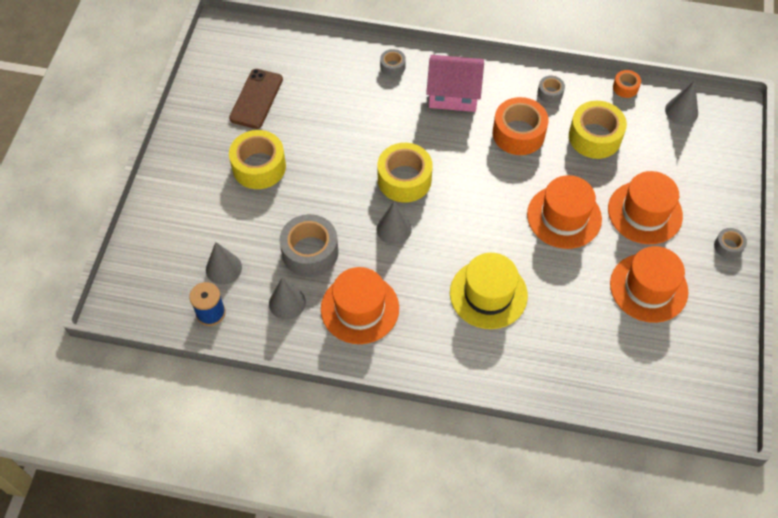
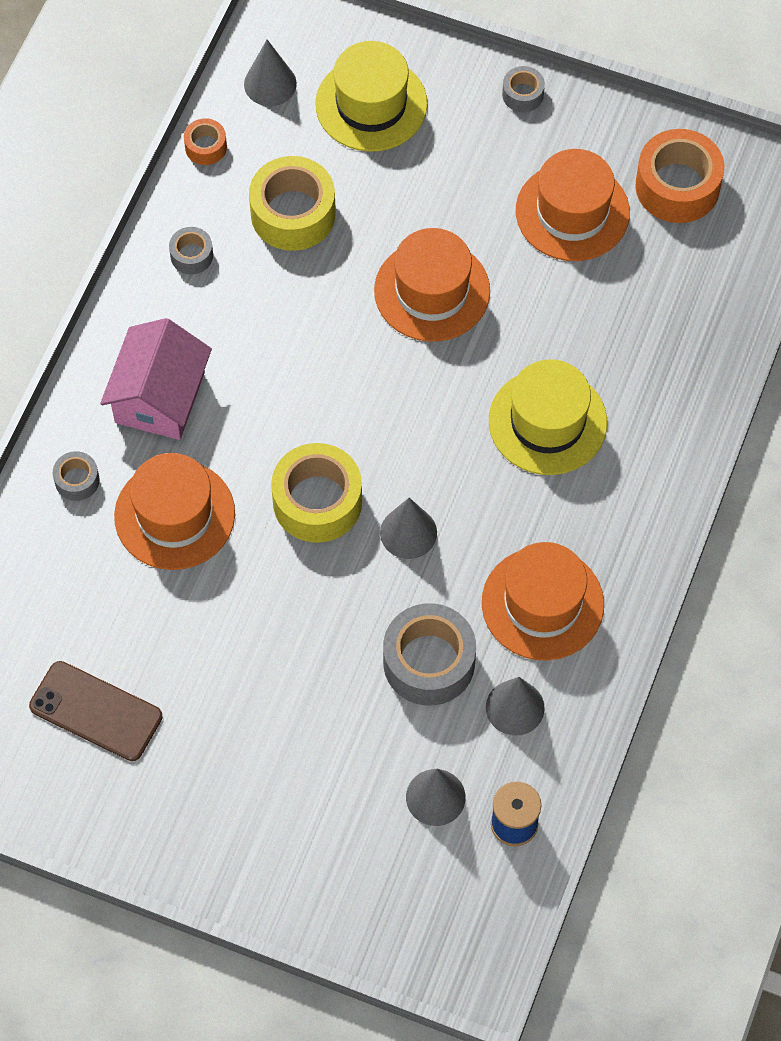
camera: 80 degrees left, 5 degrees up
yellow tape [229,130,286,189] -> none
orange tape [493,97,549,155] -> orange tape moved to [636,129,724,223]
orange hat [608,171,683,244] -> orange hat moved to [114,453,235,570]
none -> yellow hat [315,41,428,152]

